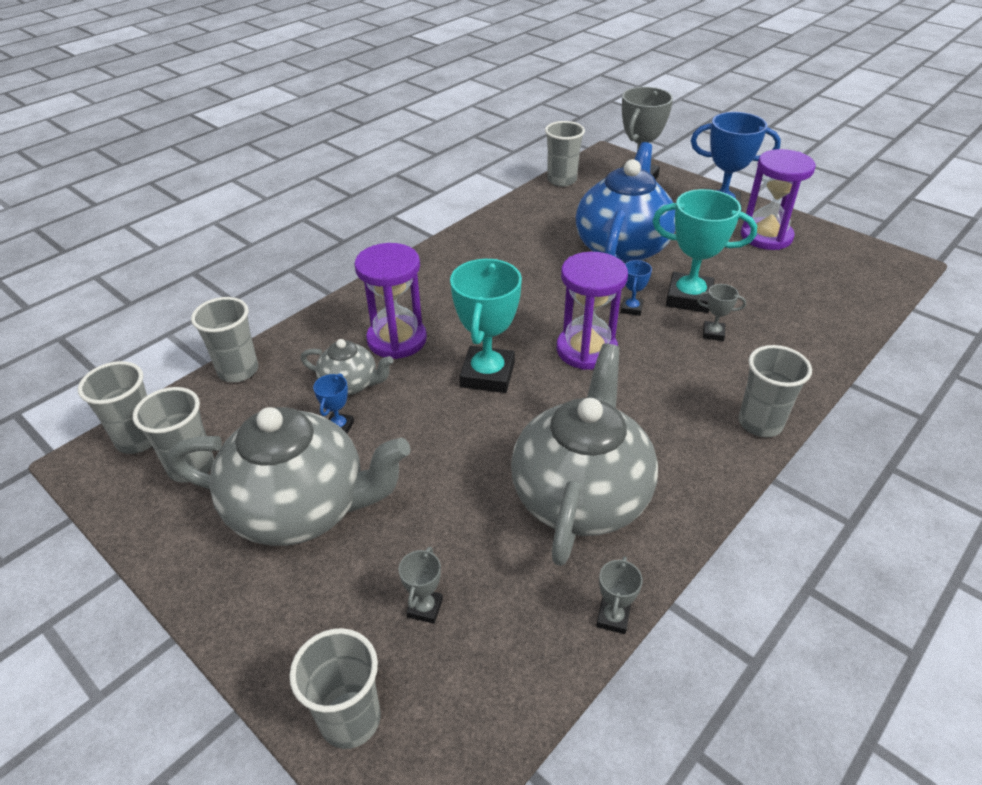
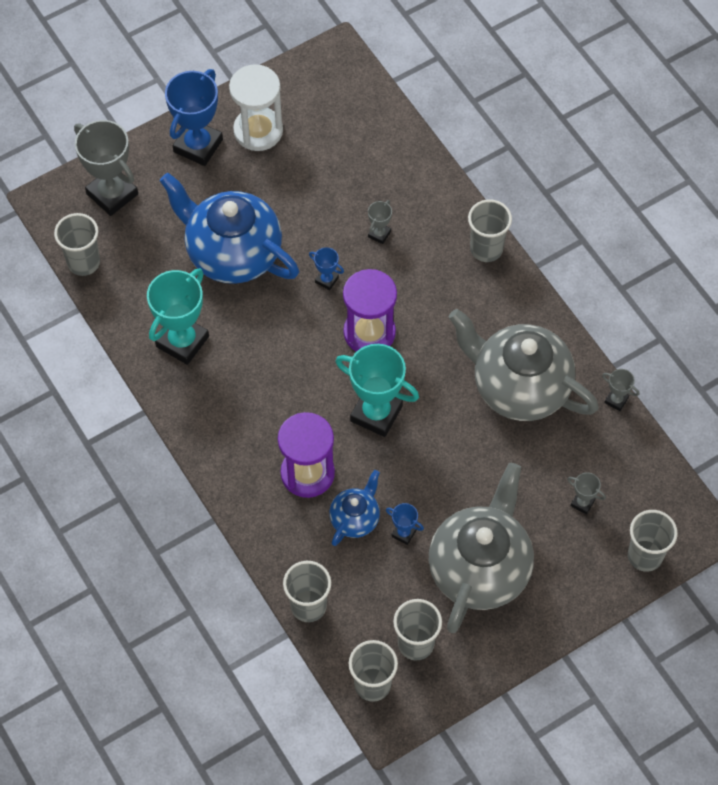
camera: 75 degrees left, 20 degrees up
grey teapot [301,339,393,395] -> blue teapot [329,470,380,546]
turquoise trophy [653,189,757,313] -> turquoise trophy moved to [147,268,209,365]
purple hourglass [741,149,816,250] -> white hourglass [229,64,283,151]

